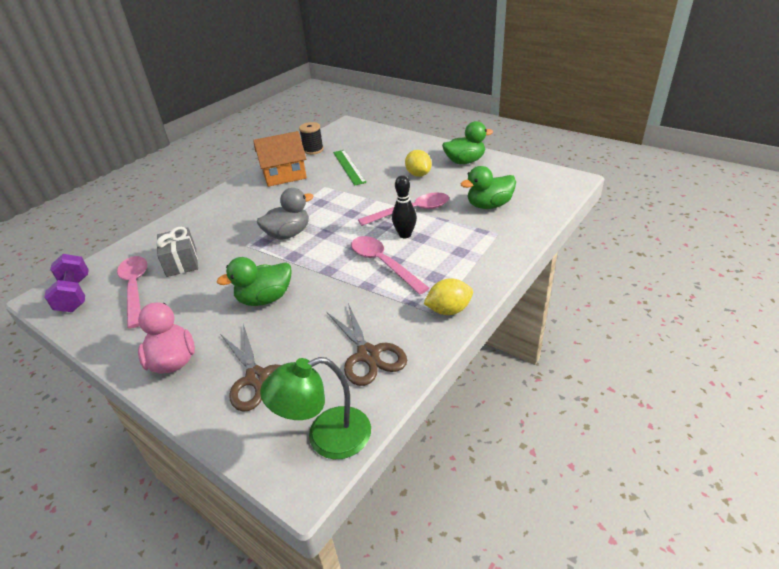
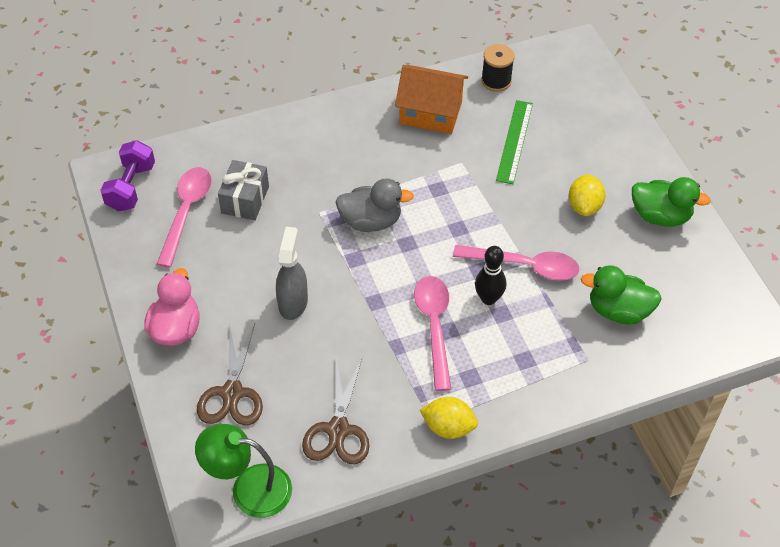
camera: 30 degrees right, 15 degrees up
green duck [216,257,292,306] -> grey spray bottle [276,227,308,320]

